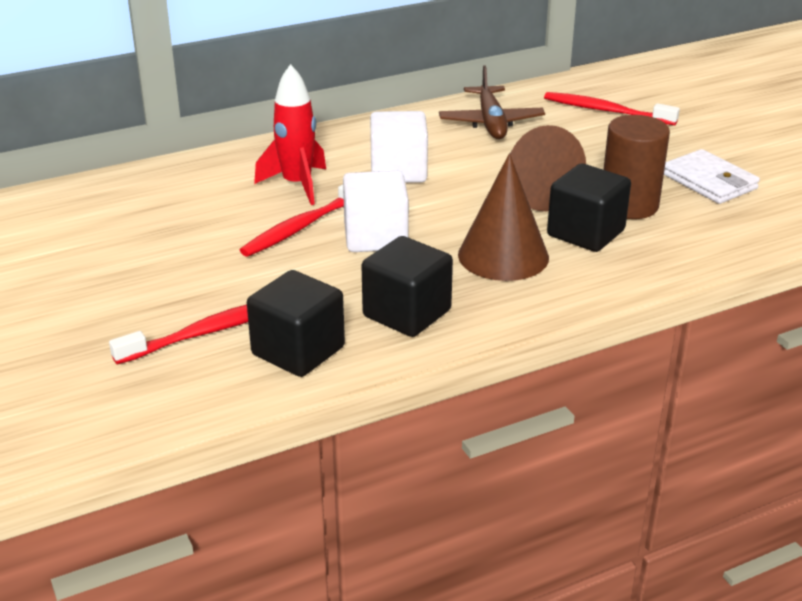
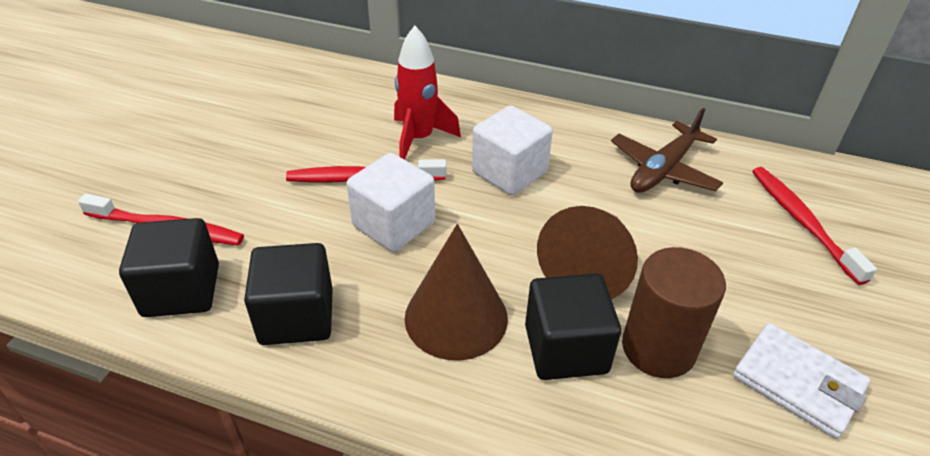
camera: 45 degrees right, 10 degrees up
white wallet [664,149,760,204] -> white wallet turned 60 degrees counterclockwise [733,323,870,439]

